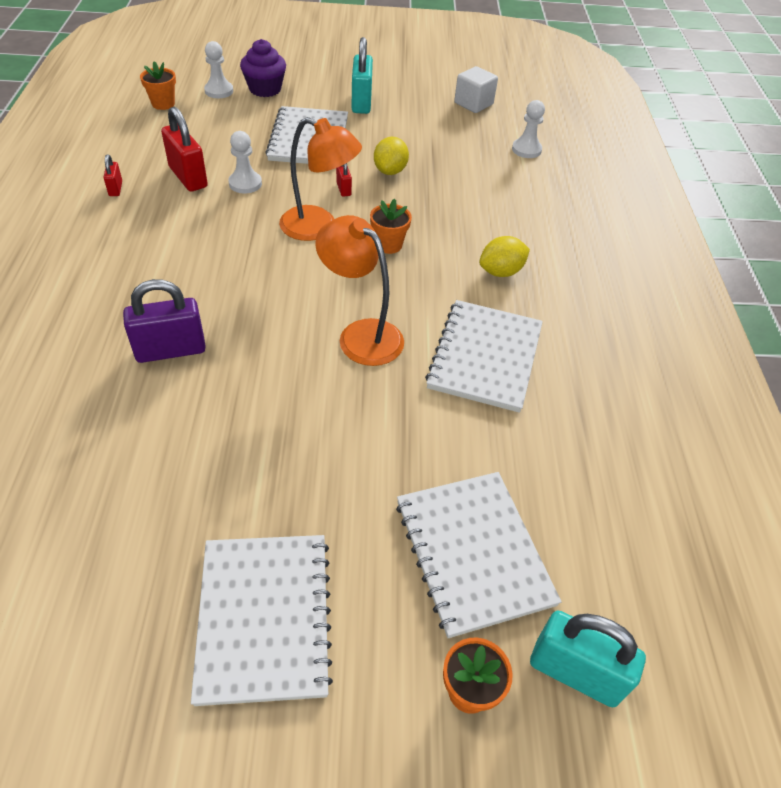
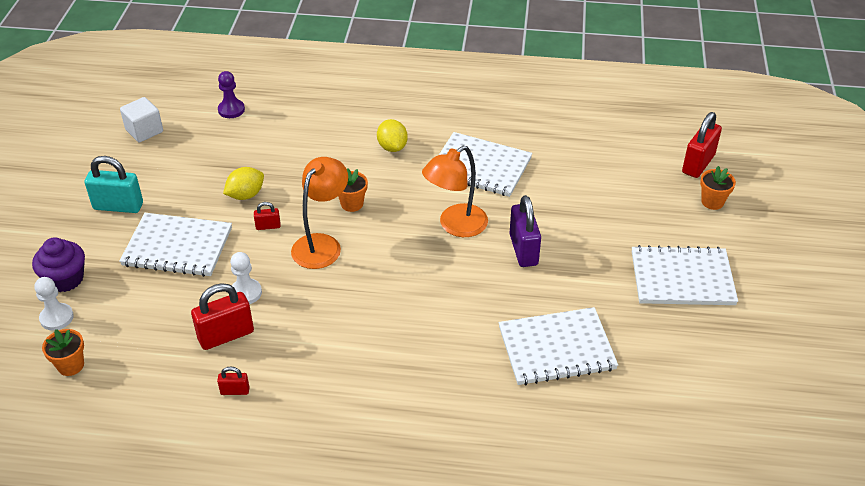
camera: 80 degrees left, 5 degrees down
purple padlock [123,279,206,363] -> purple padlock moved to [509,195,541,267]
yellow lemon [374,137,409,175] -> yellow lemon turned 60 degrees counterclockwise [223,167,264,200]
white notebook [396,472,562,638] -> white notebook moved to [499,307,618,385]
white pawn [512,100,545,158] -> purple pawn [218,71,245,118]
turquoise padlock [530,610,646,707] -> red padlock [682,112,722,178]

